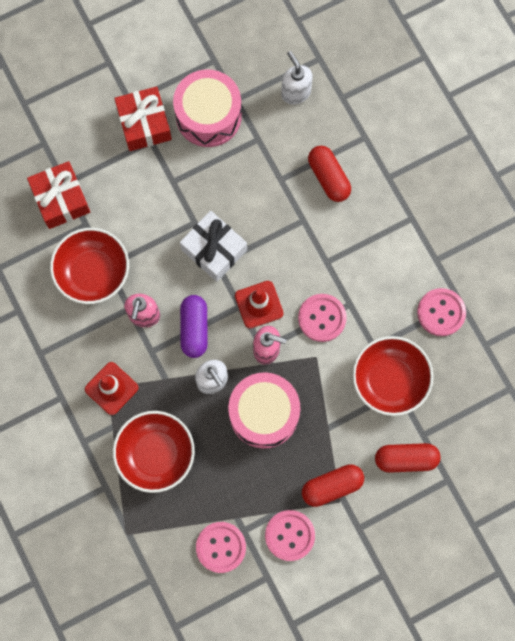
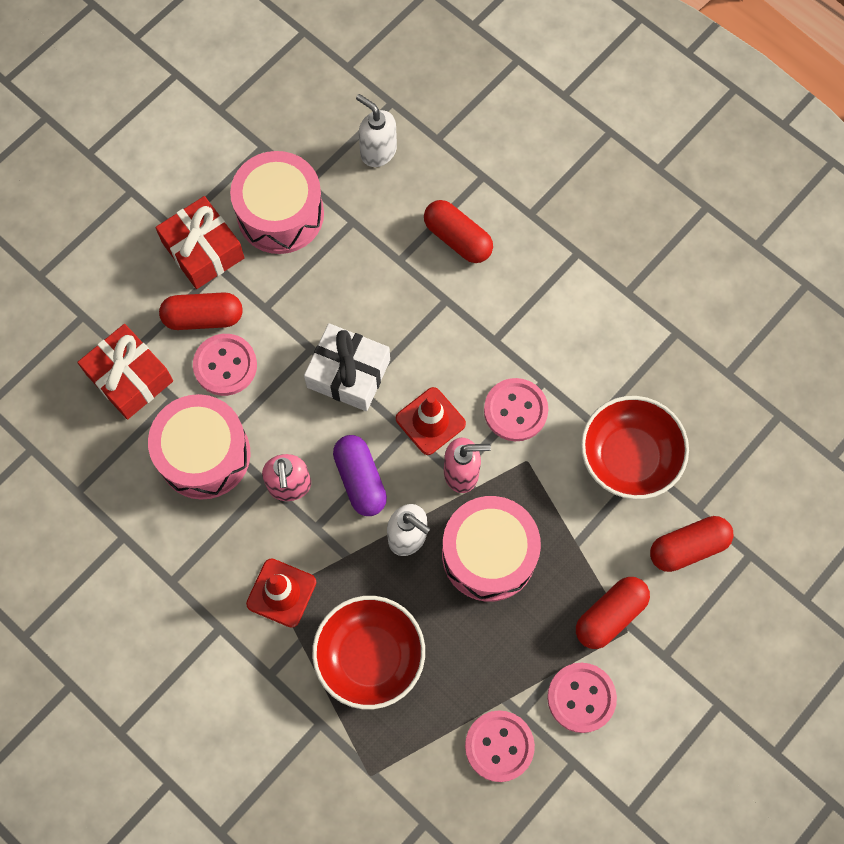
camera: 20 degrees left, 5 degrees down
red bowl [50,228,129,304] -> pink drum [148,394,251,500]
pink button [417,288,466,336] -> pink button moved to [193,334,257,396]
none -> red capsule [159,292,242,330]

